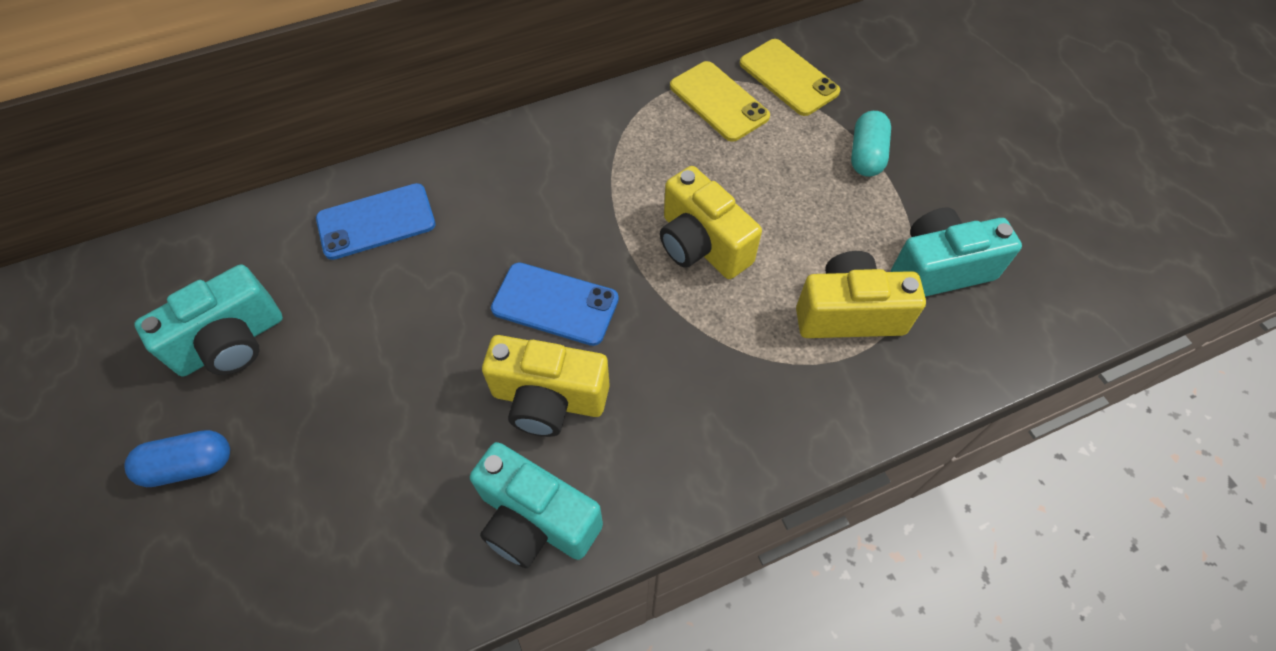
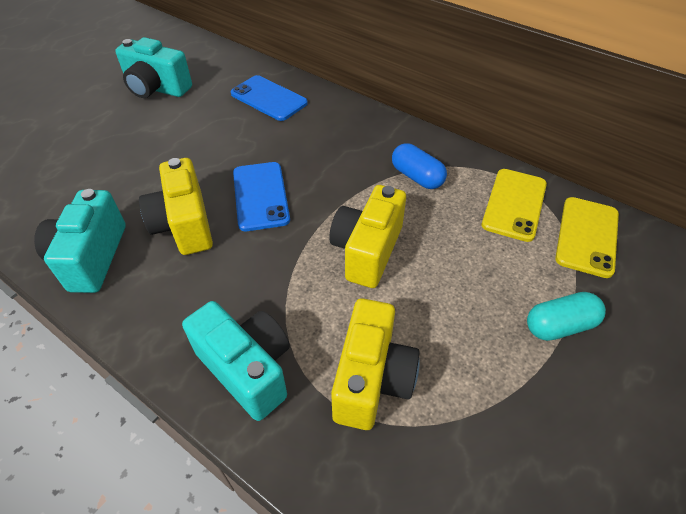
camera: 60 degrees right, 10 degrees down
blue capsule [125,430,230,487] -> blue capsule moved to [392,143,447,189]
yellow camera [796,251,926,338] -> yellow camera turned 45 degrees clockwise [331,298,420,430]
turquoise camera [891,207,1022,297] -> turquoise camera moved to [182,301,290,421]

